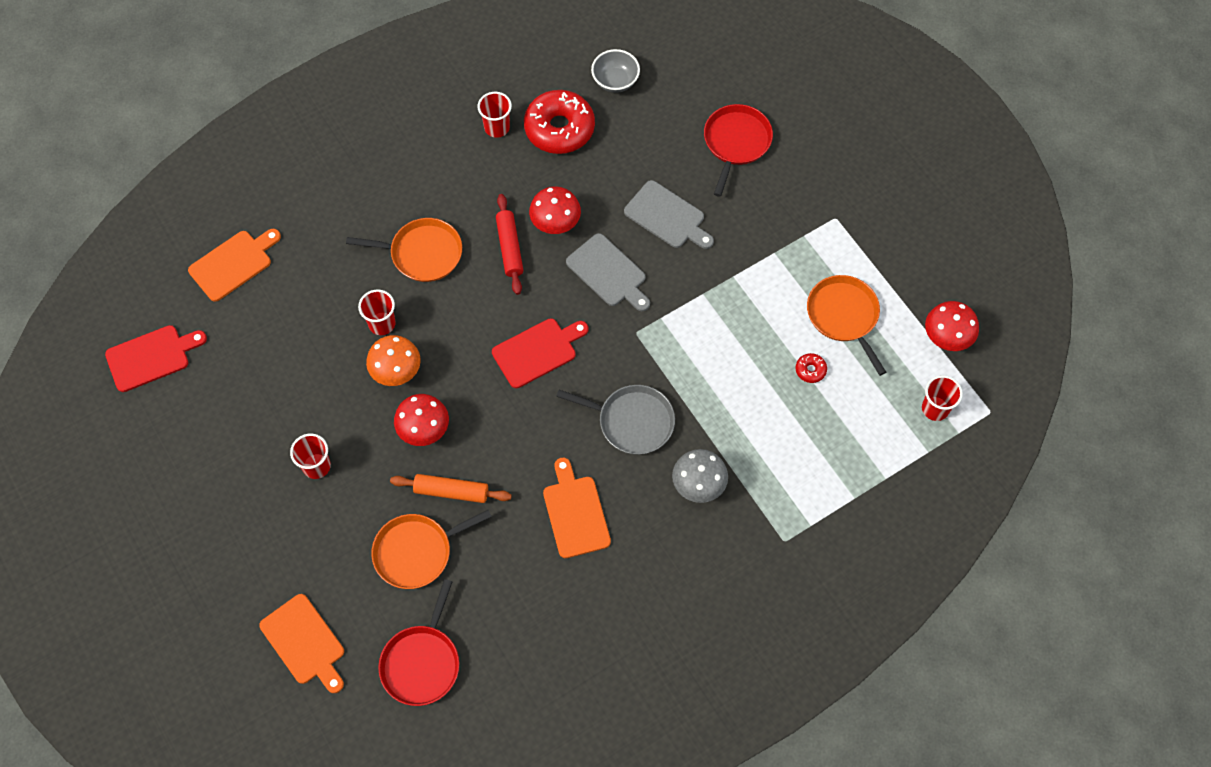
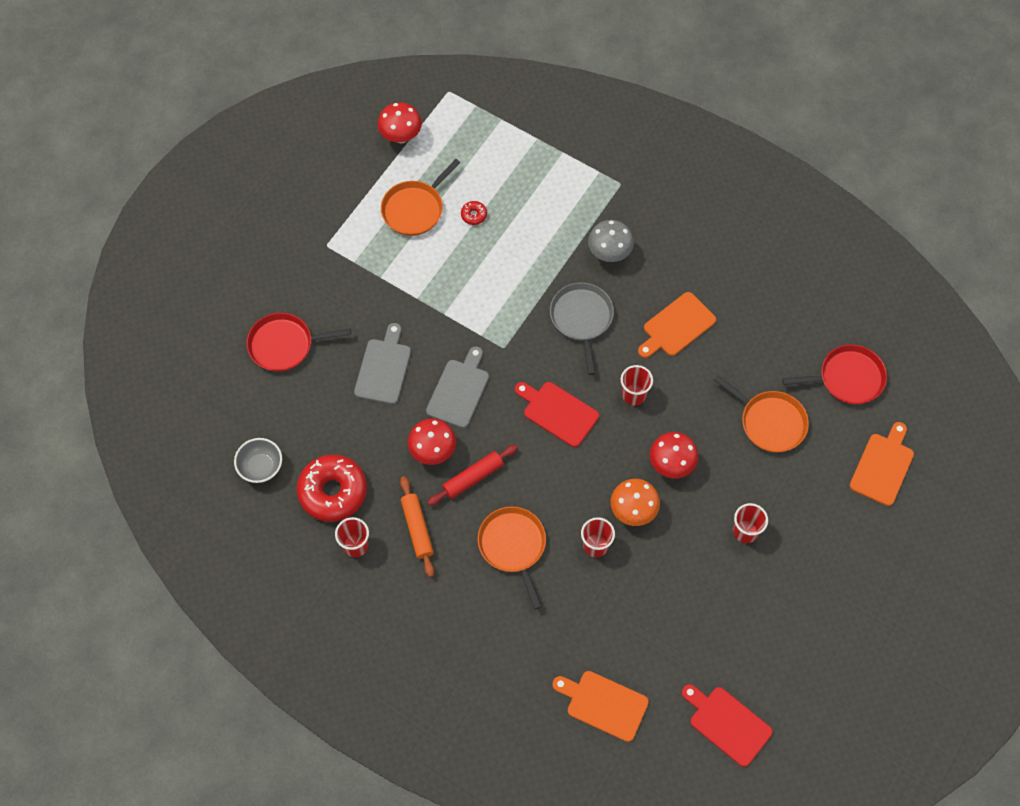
camera: 115 degrees left, 0 degrees up
orange rolling pin [390,474,512,503] -> orange rolling pin moved to [400,476,434,577]
red cup [922,375,963,421] -> red cup moved to [621,365,653,406]

